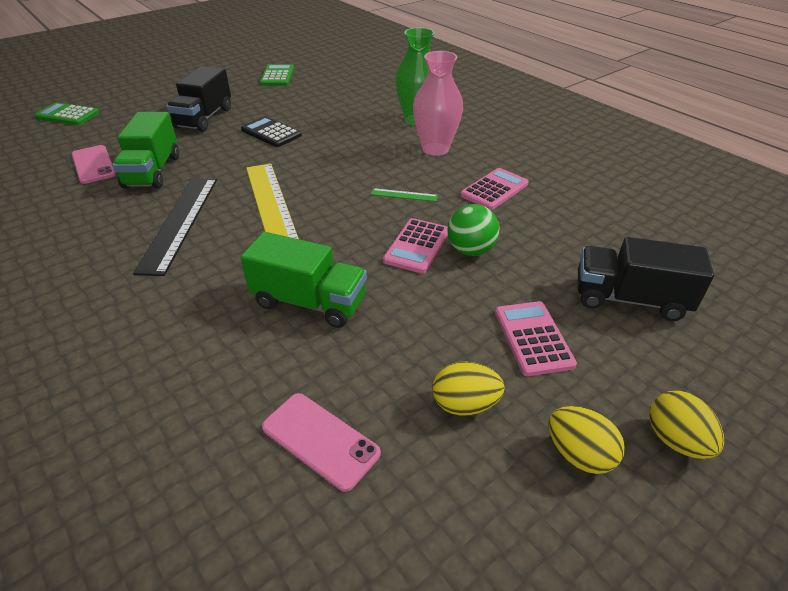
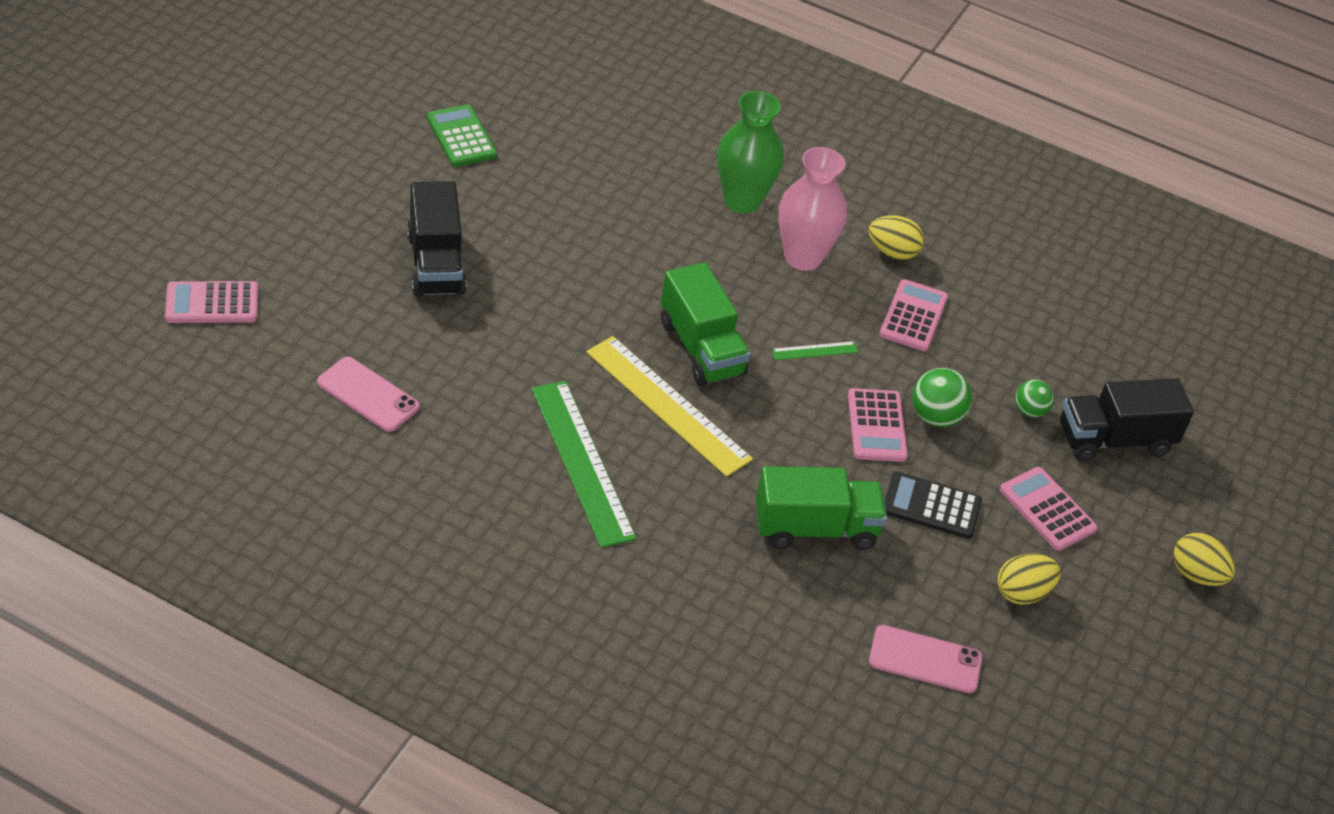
camera: 30 degrees left, 5 degrees up
green calculator [34,102,100,125] -> pink calculator [165,281,258,323]
green truck [112,112,179,189] -> green truck moved to [661,262,751,386]
black ruler [133,178,217,276] -> green ruler [531,381,637,548]
black calculator [241,116,302,147] -> black calculator moved to [884,471,982,539]
yellow egg [549,406,625,474] -> yellow egg moved to [869,215,924,260]
none -> green ball [1015,379,1054,417]

